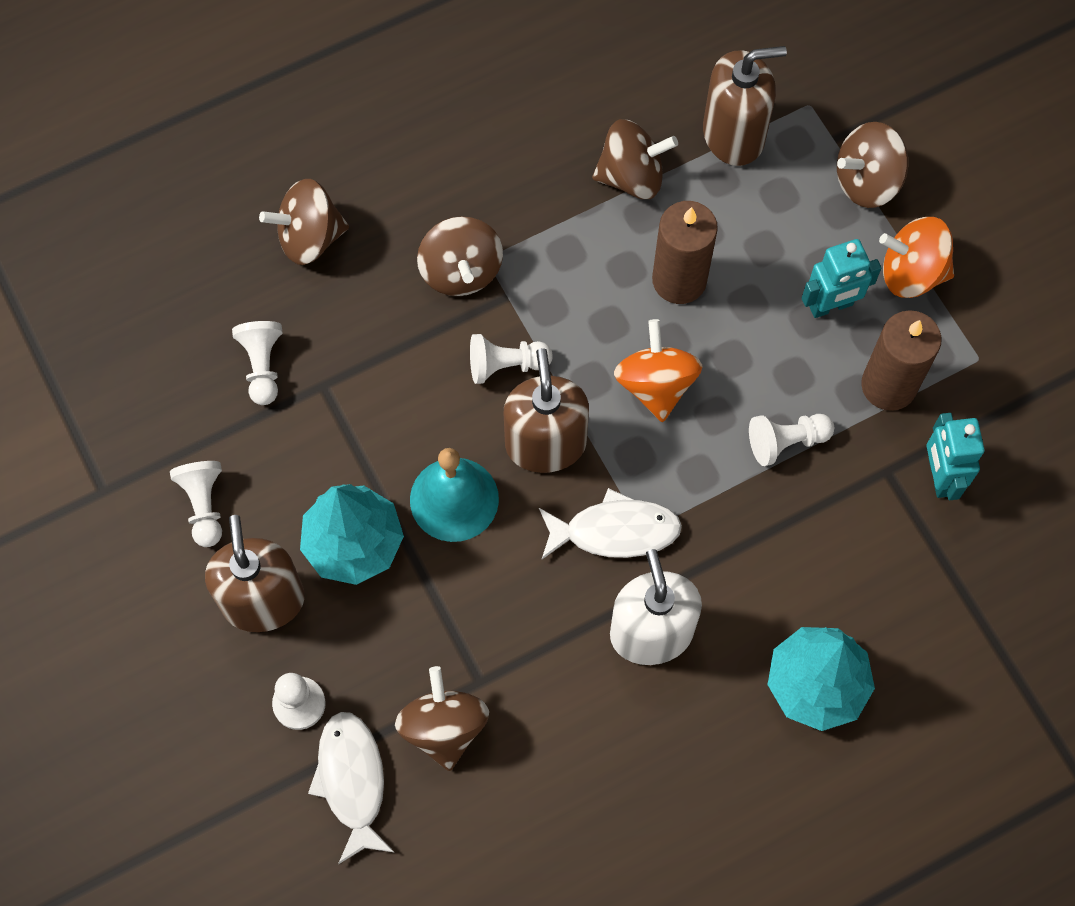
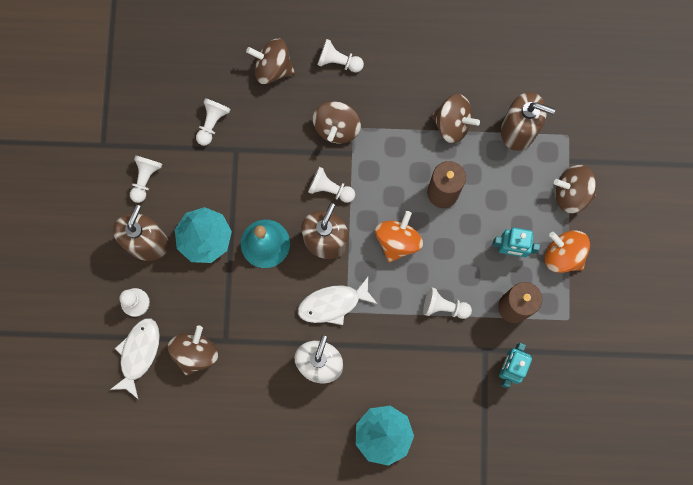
camera: 30 degrees right, 10 degrees up
white fish [539,488,682,559] -> white fish turned 135 degrees clockwise [298,277,377,325]
none -> white pawn [317,39,364,72]

